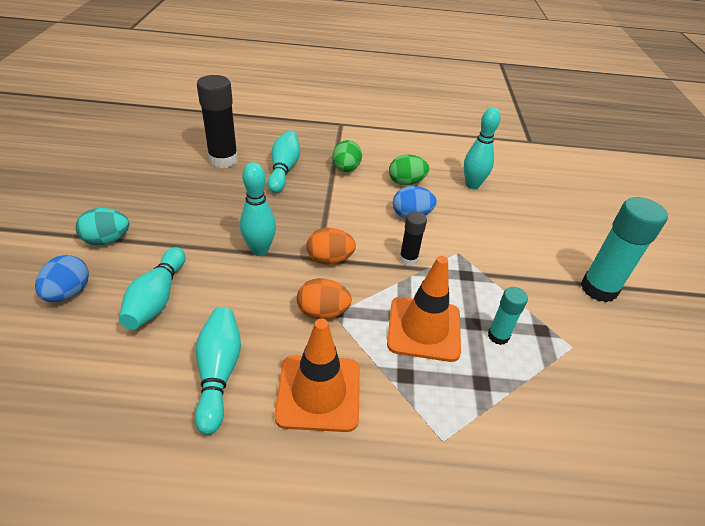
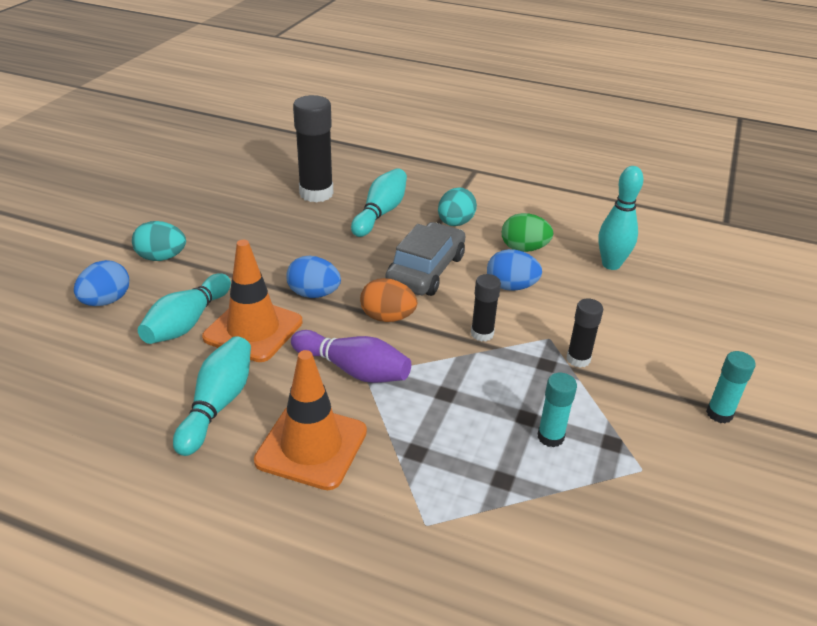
camera: 20 degrees right, 5 degrees down
turquoise bowling pin [240,162,276,256] -> blue egg [286,256,341,298]
orange egg [297,278,352,319] -> purple bowling pin [291,330,411,383]
green egg [332,140,362,172] -> turquoise egg [438,187,477,226]
orange traffic cone [387,256,461,362] -> orange traffic cone moved to [202,240,303,362]
turquoise glue stick [581,197,668,302] -> turquoise glue stick [706,351,756,423], size x0.54
none -> grey car [385,222,465,296]
none -> black glue stick [567,299,603,368]

